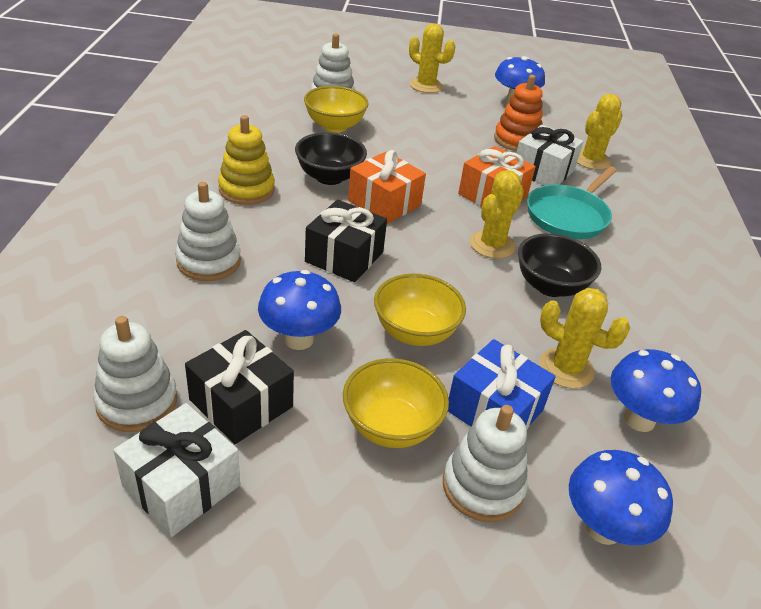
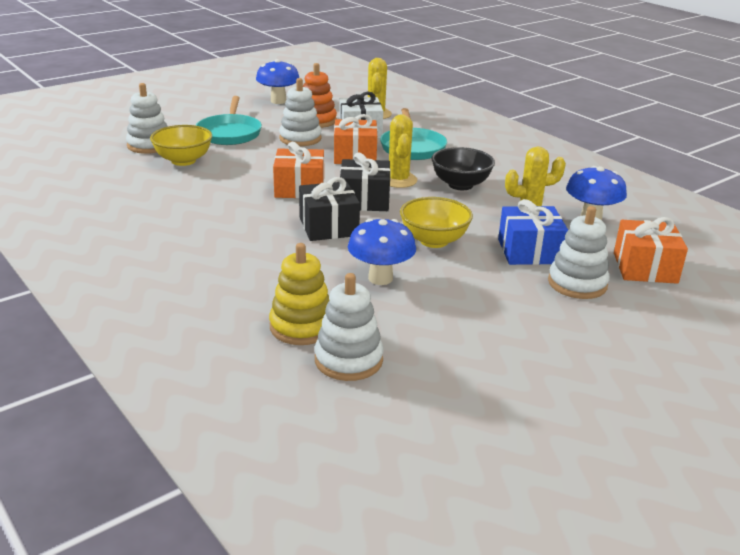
camera: 40 degrees left, 10 degrees down
white gift [113,403,240,537] -> none
white stacking toy [175,182,241,281] -> white stacking toy moved to [279,78,322,146]
black gift [185,330,294,444] -> black gift moved to [340,152,391,211]
yellow stacking toy [218,115,275,205] -> yellow stacking toy moved to [269,243,330,345]
black bowl [295,132,367,185] -> none
yellow bowl [343,358,449,448] -> none
yellow cactus [409,23,455,93] -> none
blue mushroom [569,450,673,545] -> orange gift [614,217,688,284]
none -> turquoise pan [196,96,262,145]

